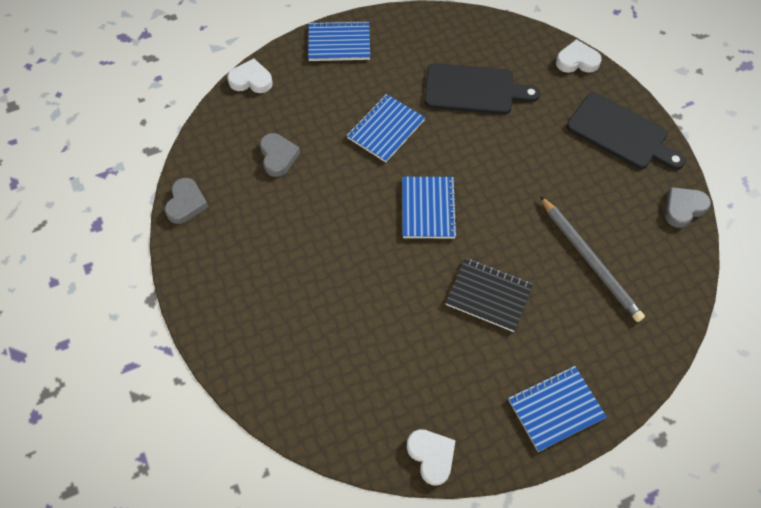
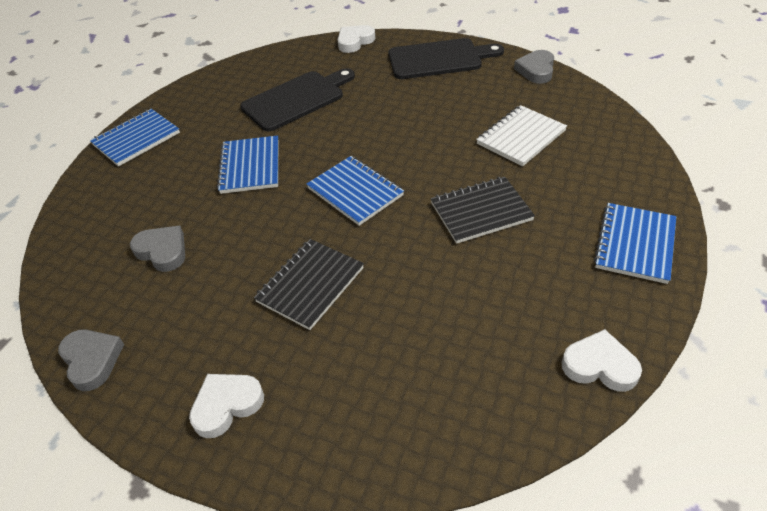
camera: 40 degrees left, 15 degrees down
white heart [227,59,273,93] -> white heart moved to [189,374,264,438]
grey pencil [540,196,645,322] -> white notebook [476,105,567,166]
none -> black notebook [254,239,364,330]

